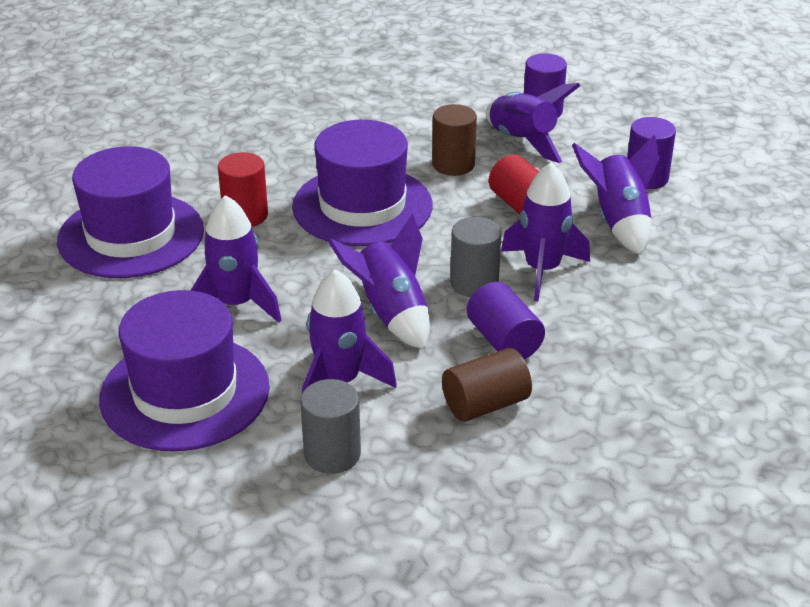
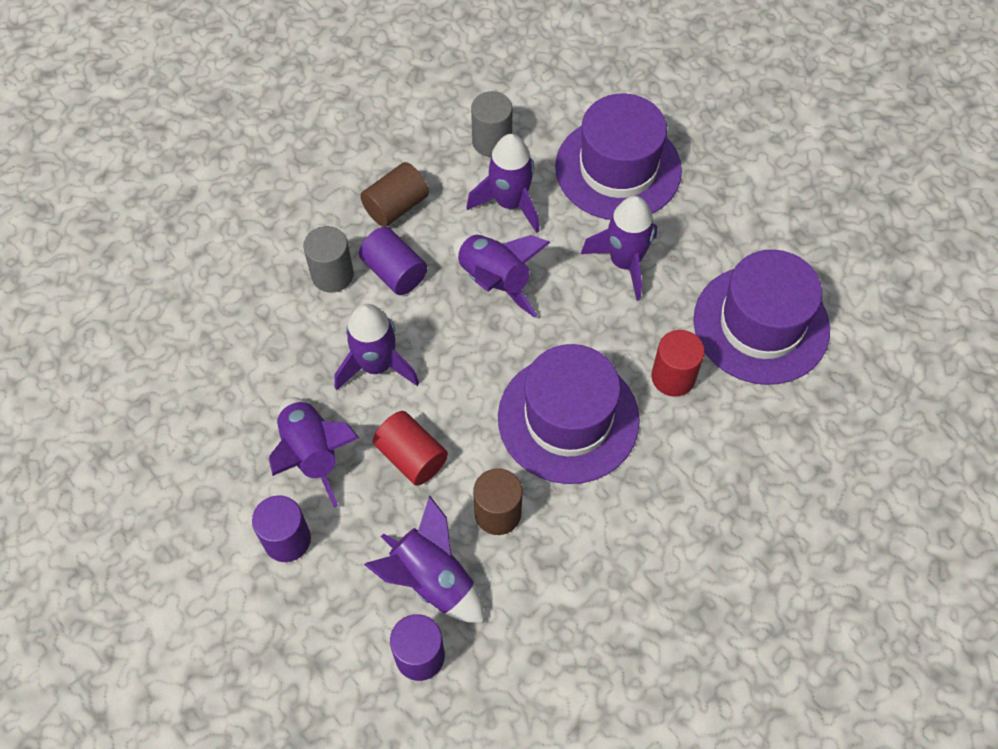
camera: 165 degrees right, 25 degrees up
grey cylinder [450,217,502,297] -> grey cylinder moved to [303,226,354,293]

